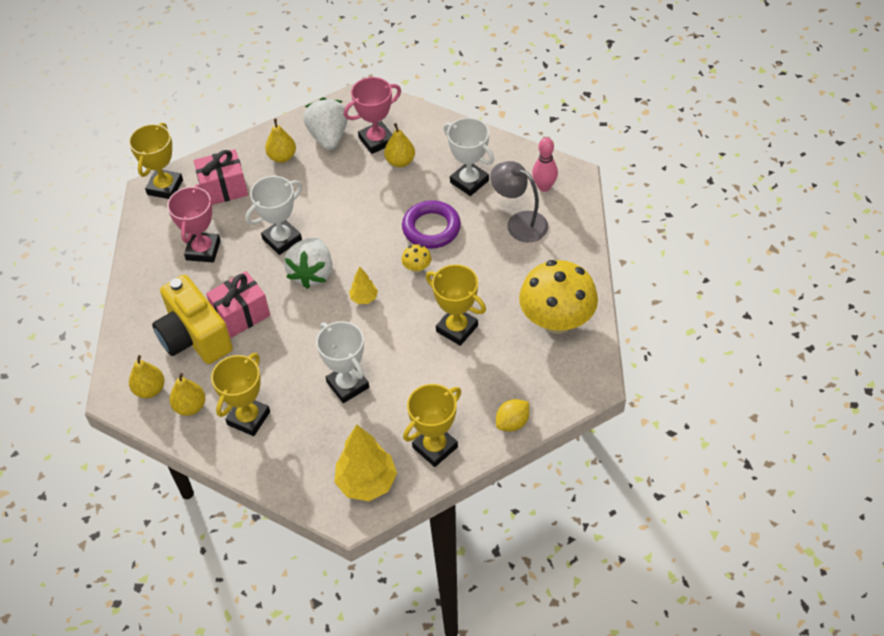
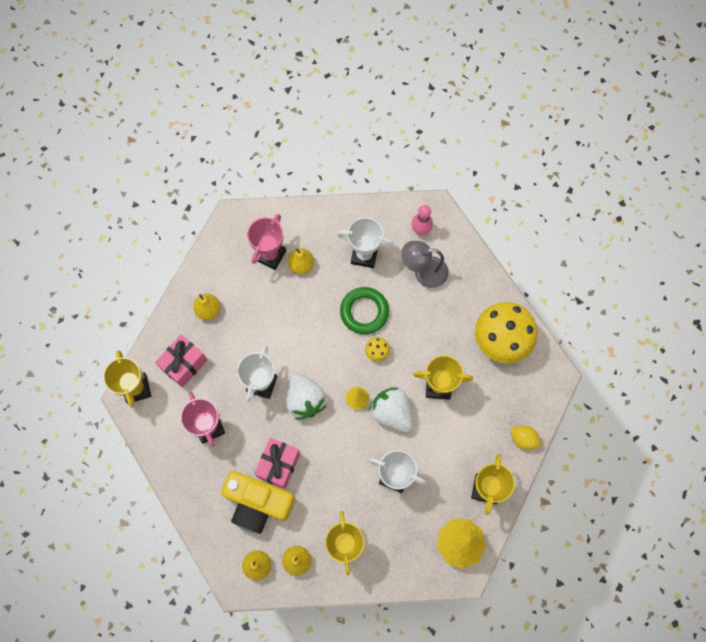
camera: 35 degrees left, 20 degrees up
white strawberry [303,98,348,150] -> white strawberry moved to [369,387,413,432]
purple ring [402,200,461,249] -> green ring [340,287,389,334]
yellow lemon [496,399,529,431] -> yellow lemon turned 75 degrees counterclockwise [510,425,541,450]

